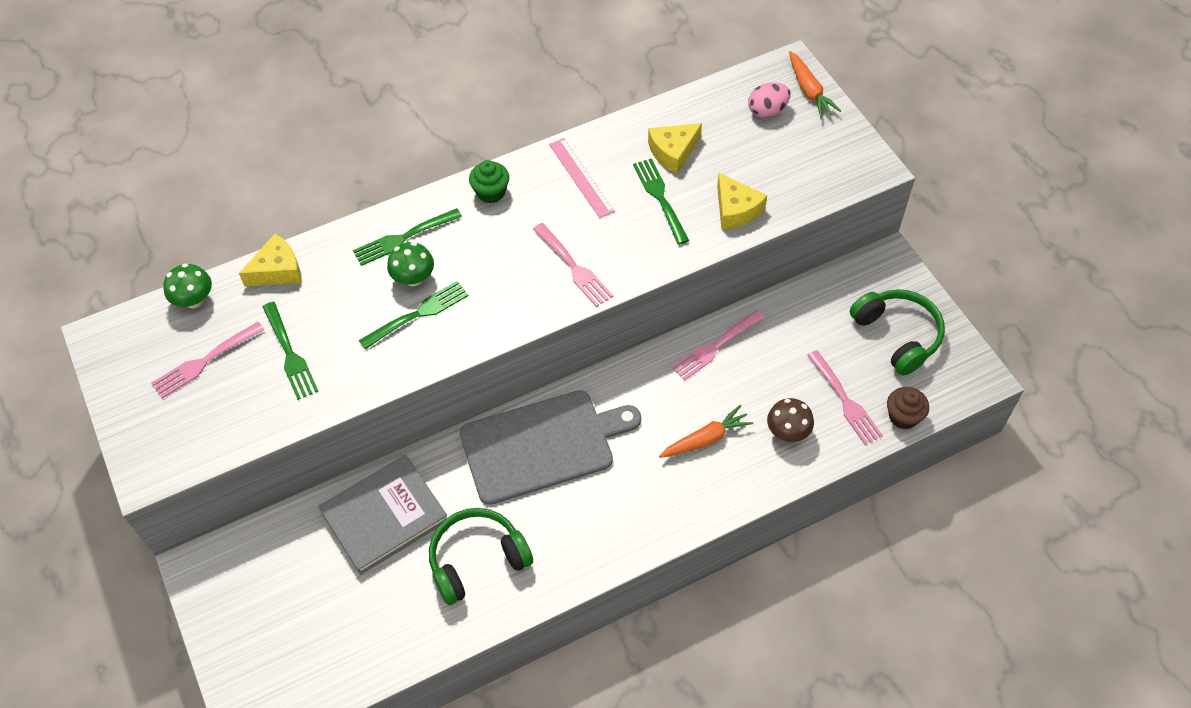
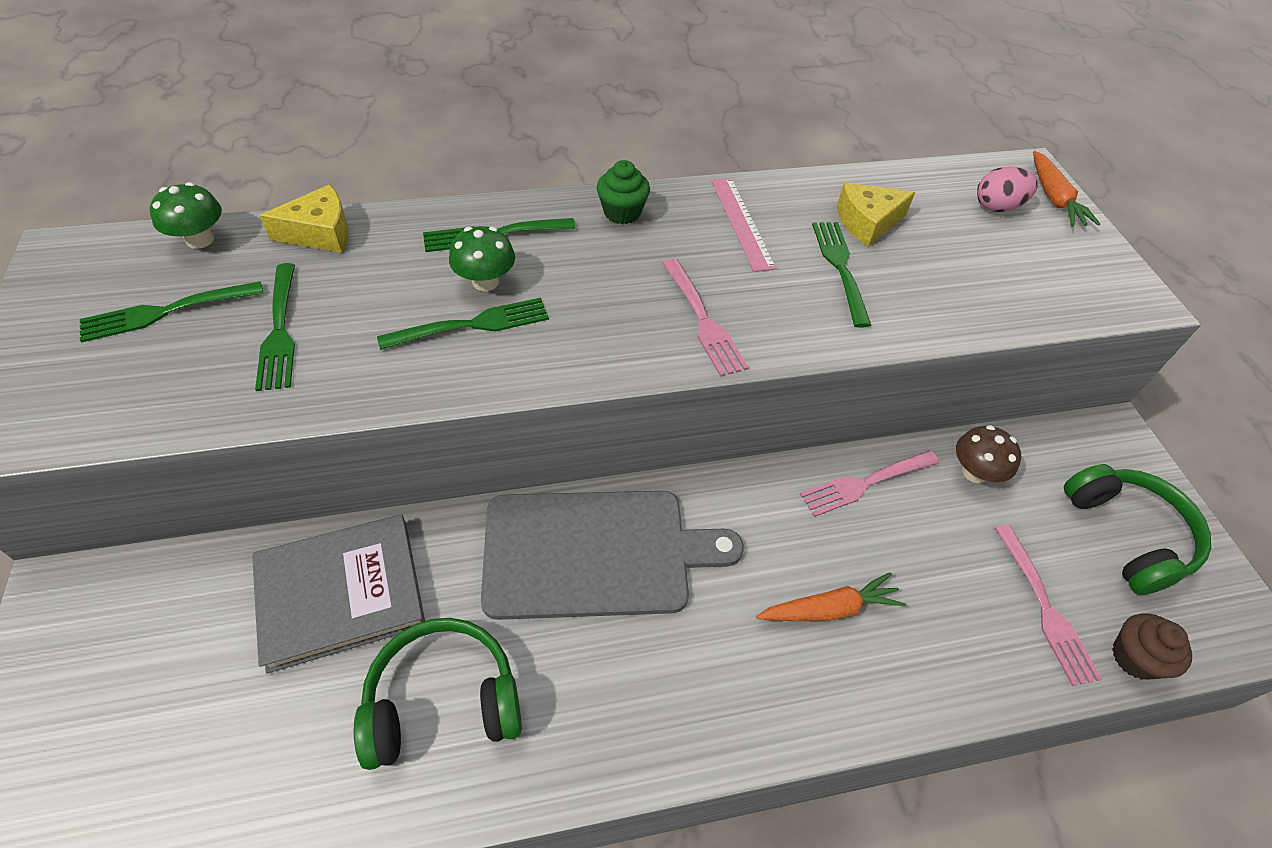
camera: 10 degrees right, 5 degrees down
pink fork [151,322,264,399] -> green fork [80,281,264,342]
yellow cheese [717,173,767,230] -> none
brown mushroom [767,398,814,442] -> brown mushroom moved to [956,425,1021,483]

